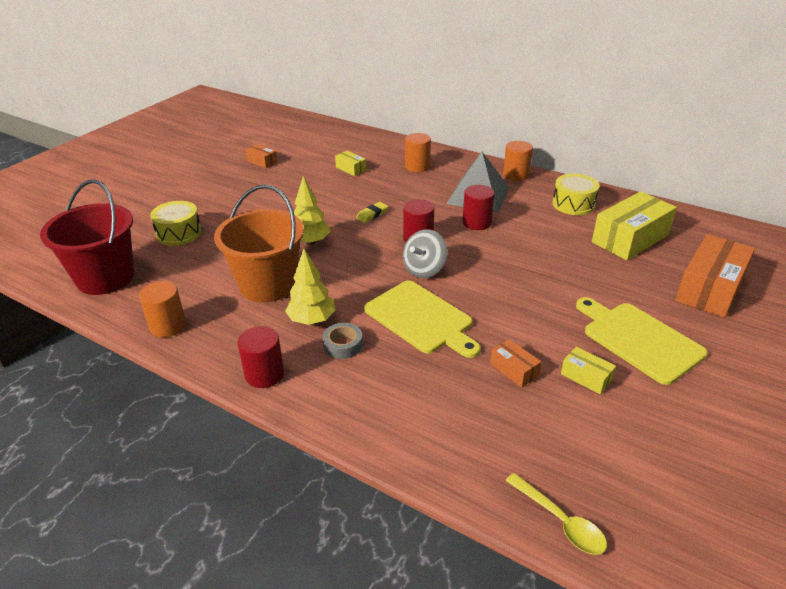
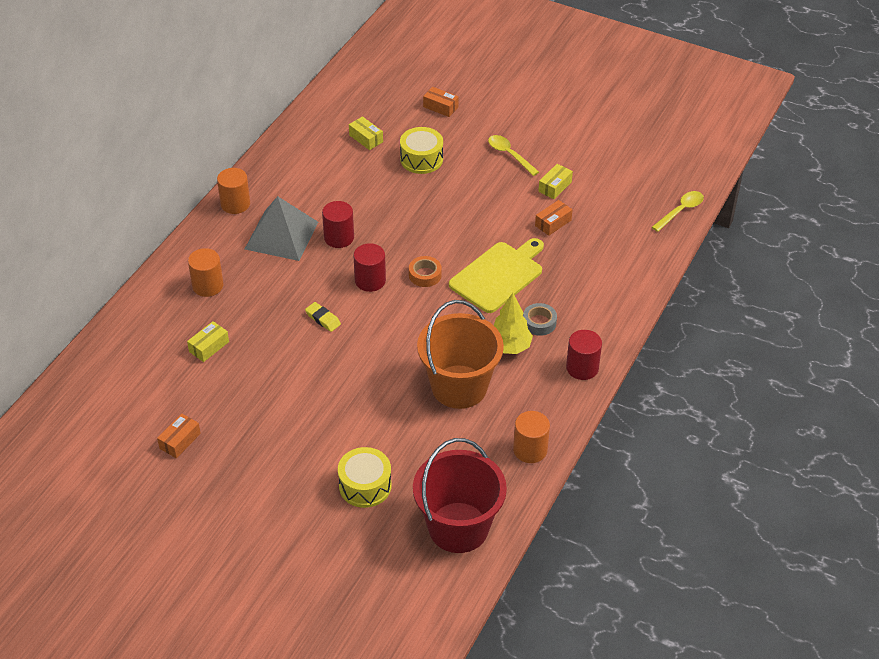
camera: 95 degrees left, 10 degrees up
yellow tree [294,176,331,245] -> none
grey spinning top [403,229,447,278] -> orange tape [409,256,442,287]
yellow drum [553,173,600,215] -> yellow drum moved to [400,127,443,174]
yellow cutting board [576,297,708,385] -> yellow spoon [488,135,539,176]
yellow box [592,191,677,260] -> yellow box [349,116,383,150], size x0.47
orange box [675,234,755,318] -> orange box [423,87,459,117], size x0.47

